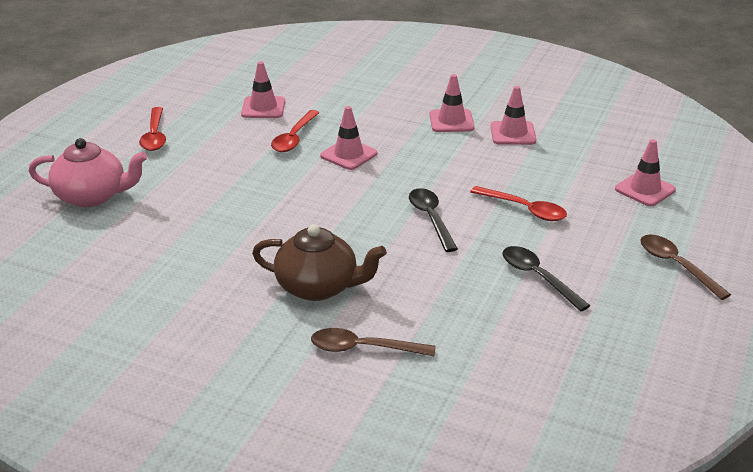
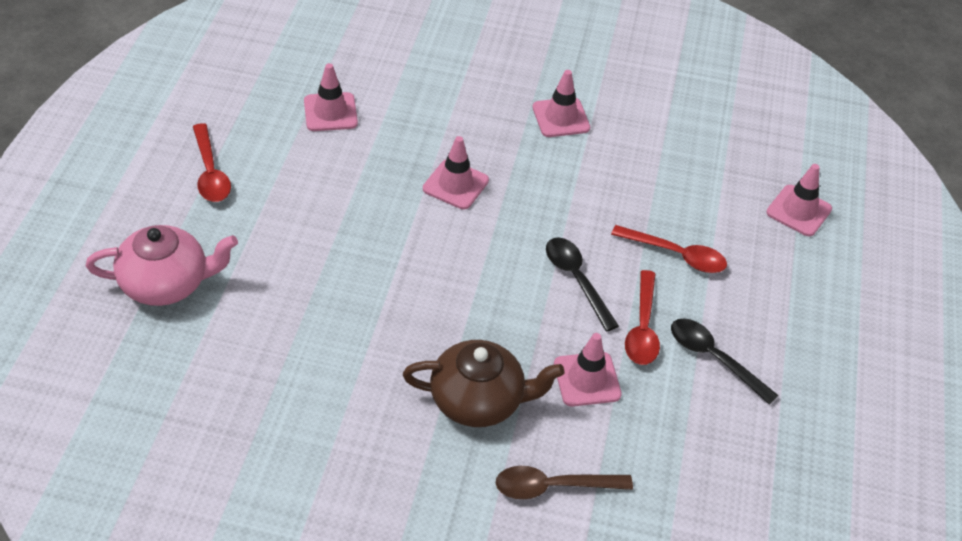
camera: 15 degrees left, 15 degrees up
red spoon [271,110,319,152] -> red spoon moved to [625,270,660,365]
pink traffic cone [491,86,536,145] -> pink traffic cone moved to [554,333,622,406]
brown spoon [640,235,731,300] -> none

